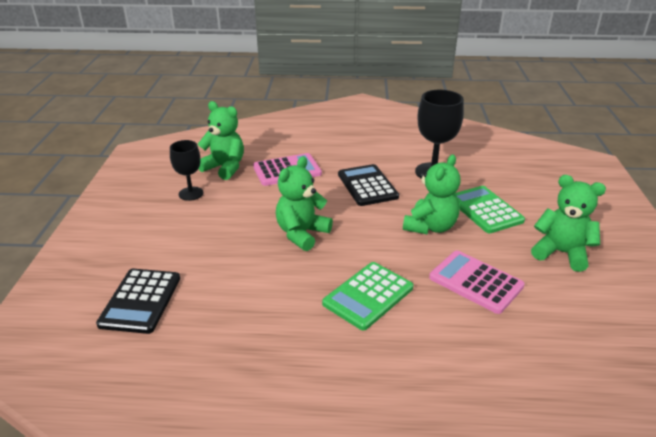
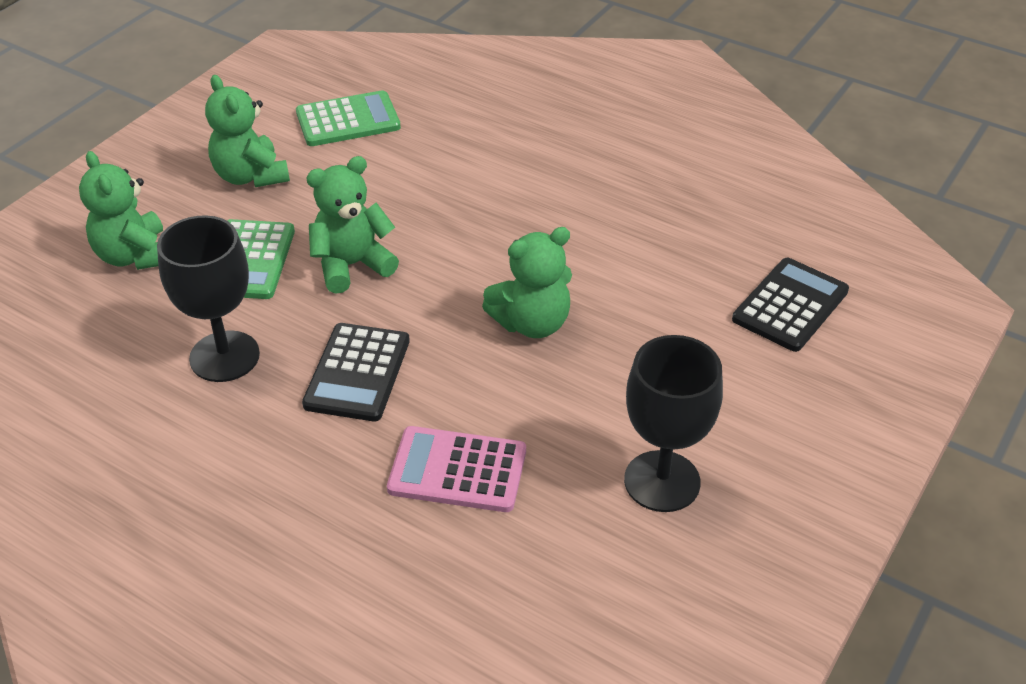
camera: 150 degrees left, 10 degrees up
black goblet [170,140,203,201] -> black goblet [624,335,723,512], size x1.58
green teddy bear [198,101,244,180] -> green teddy bear moved to [79,151,163,270]
green calculator [322,262,413,331] -> green calculator moved to [296,90,401,146]
pink calculator [429,251,525,314] -> none

